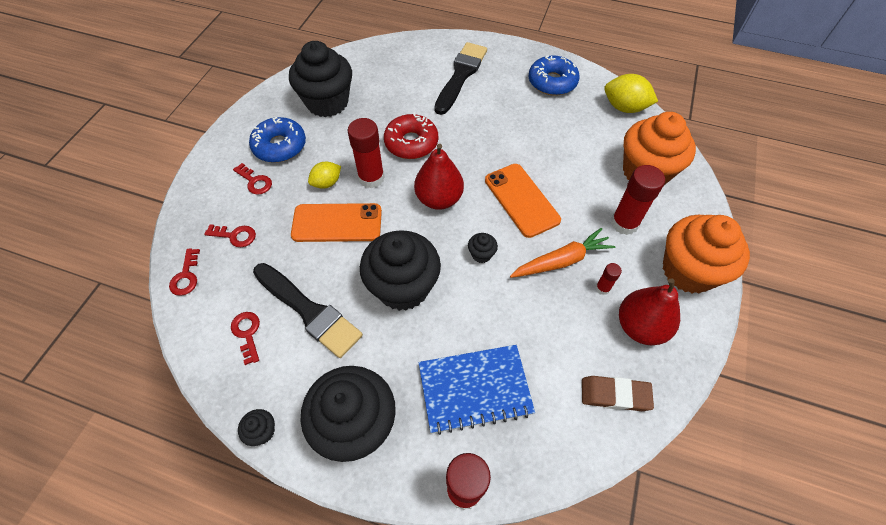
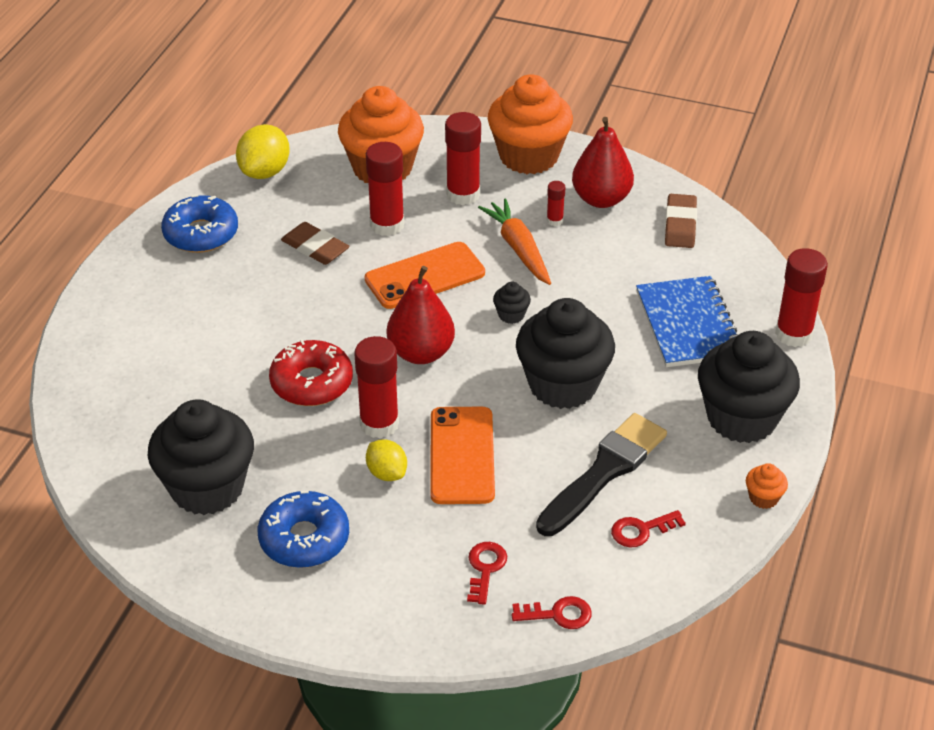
camera: 90 degrees left, 15 degrees down
red key [233,163,272,195] -> none
black cupcake [238,409,275,446] -> orange cupcake [746,463,788,509]
black brush [434,42,487,115] -> none
none -> brown eraser [281,222,350,265]
none -> red glue stick [366,142,405,236]

